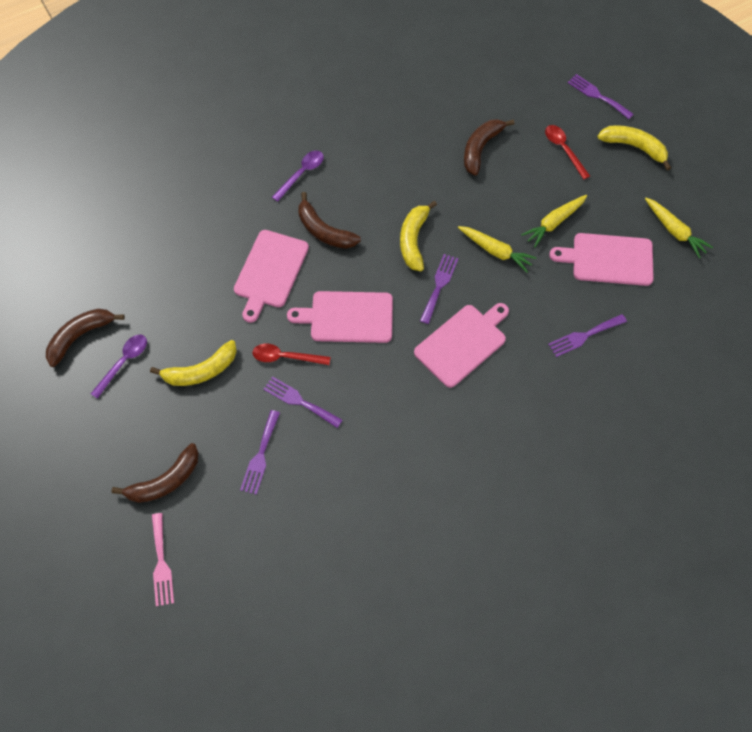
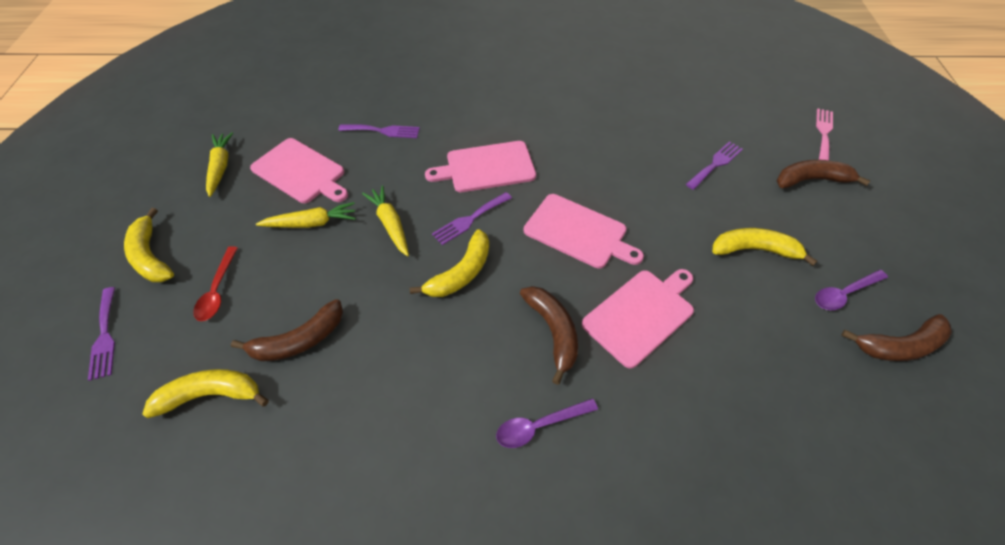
camera: 150 degrees left, 10 degrees down
red spoon [252,344,331,365] -> none
purple fork [263,376,343,428] -> none
none -> yellow banana [143,369,269,418]

